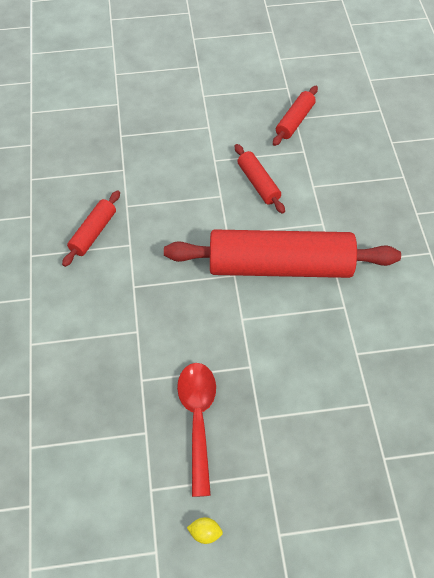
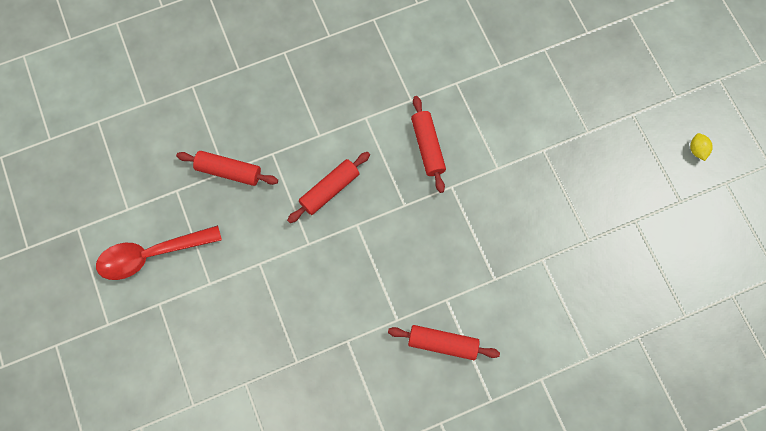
camera: 105 degrees left, 15 degrees up
red rolling pin [164,229,401,278] -> red rolling pin [411,96,446,193], size x0.45
red spoon [177,363,216,497] -> red spoon moved to [96,225,222,280]

